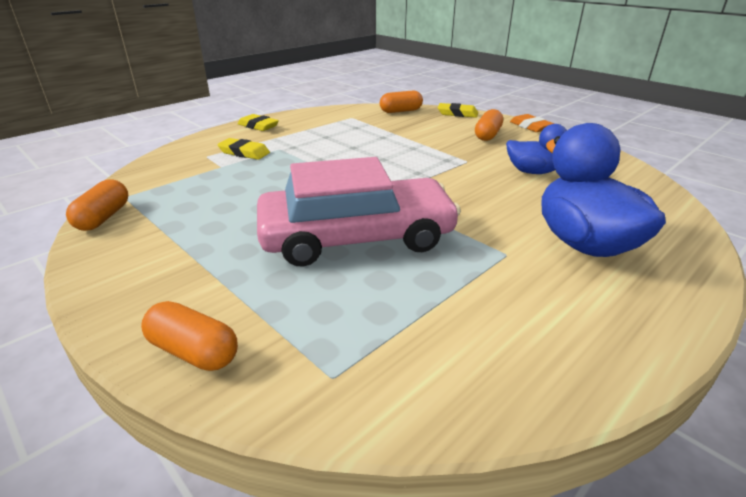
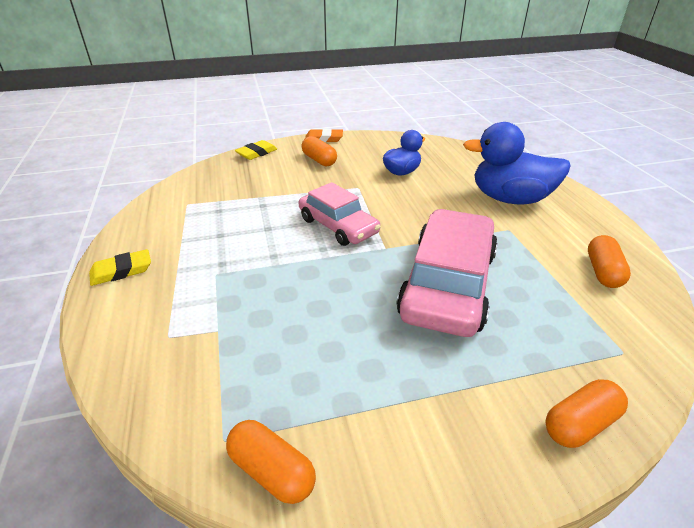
camera: 60 degrees left, 5 degrees up
yellow eraser [217,138,270,160] -> none
orange capsule [380,90,423,113] -> orange capsule moved to [588,235,631,288]
none -> pink car [299,182,381,246]

